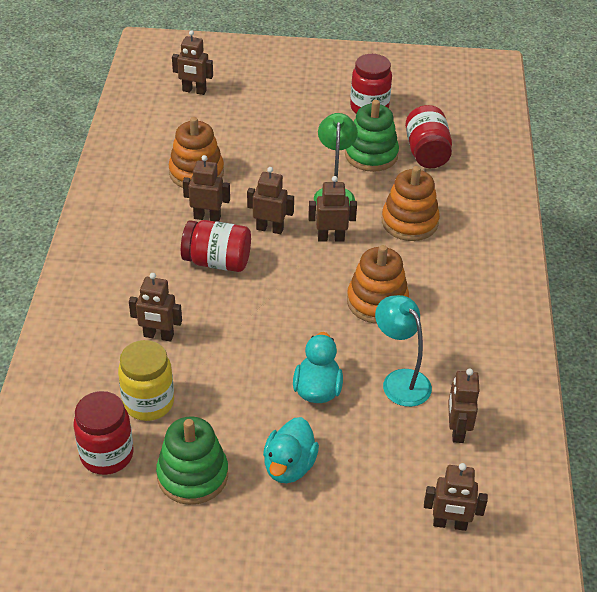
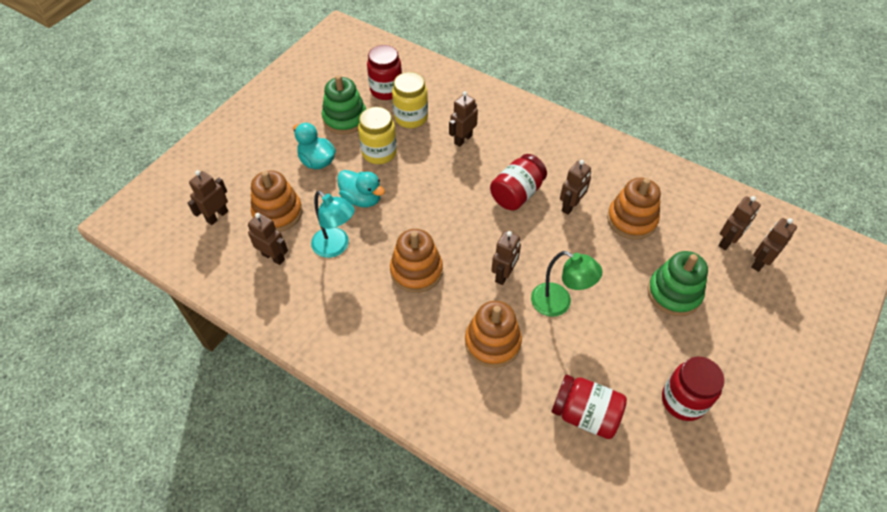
camera: 120 degrees right, 10 degrees up
brown robot [247,167,294,234] -> brown robot moved to [718,196,761,250]
green stacking toy [345,100,399,172] -> green stacking toy moved to [647,251,708,316]
turquoise lamp [375,295,432,407] -> turquoise lamp turned 45 degrees clockwise [311,191,355,258]
none -> orange stacking toy [251,170,303,232]
none -> yellow jar [358,107,397,164]

